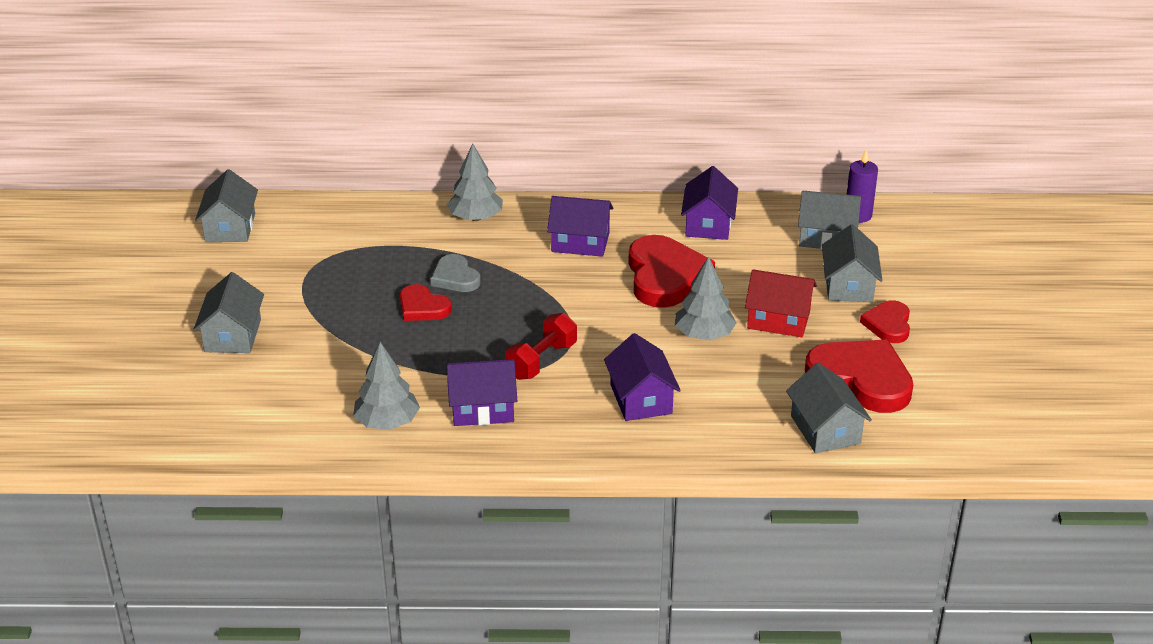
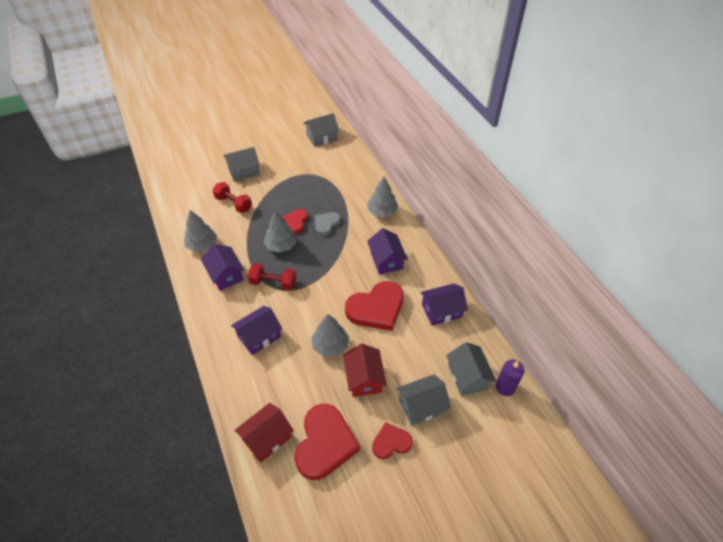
camera: 65 degrees right, 15 degrees up
grey house [786,363,872,453] -> red house [234,403,294,463]
none -> red dumbbell [212,182,252,213]
none -> grey tree [264,211,297,253]

